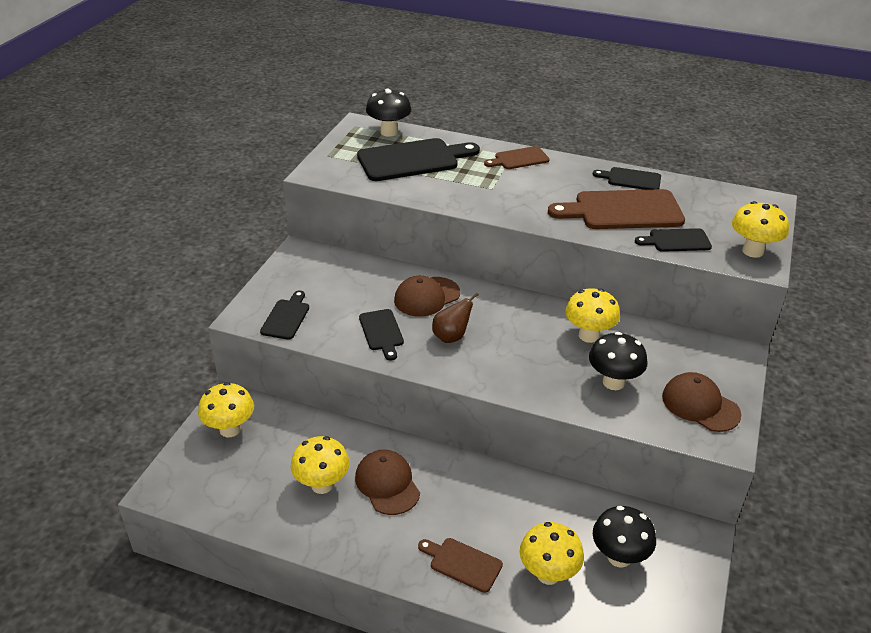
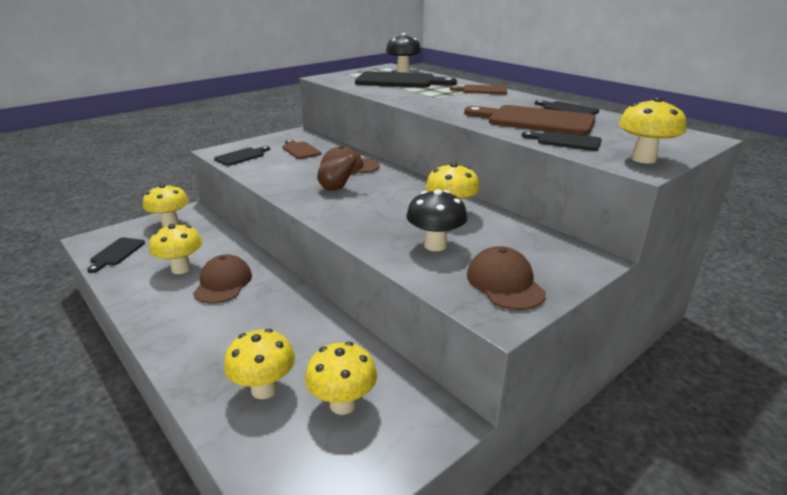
camera: 30 degrees right, 10 degrees down
black cutting board [359,309,404,360] -> black cutting board moved to [87,237,145,273]
brown cutting board [418,538,503,593] -> brown cutting board moved to [282,139,321,159]
black mushroom [593,506,656,568] -> yellow mushroom [305,342,377,415]

